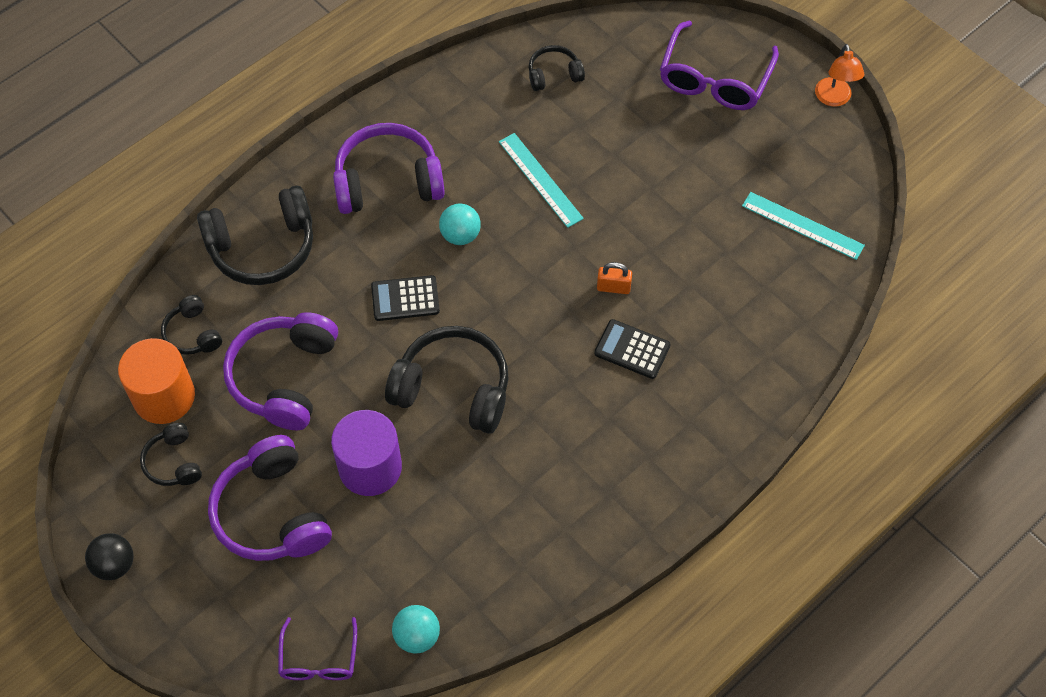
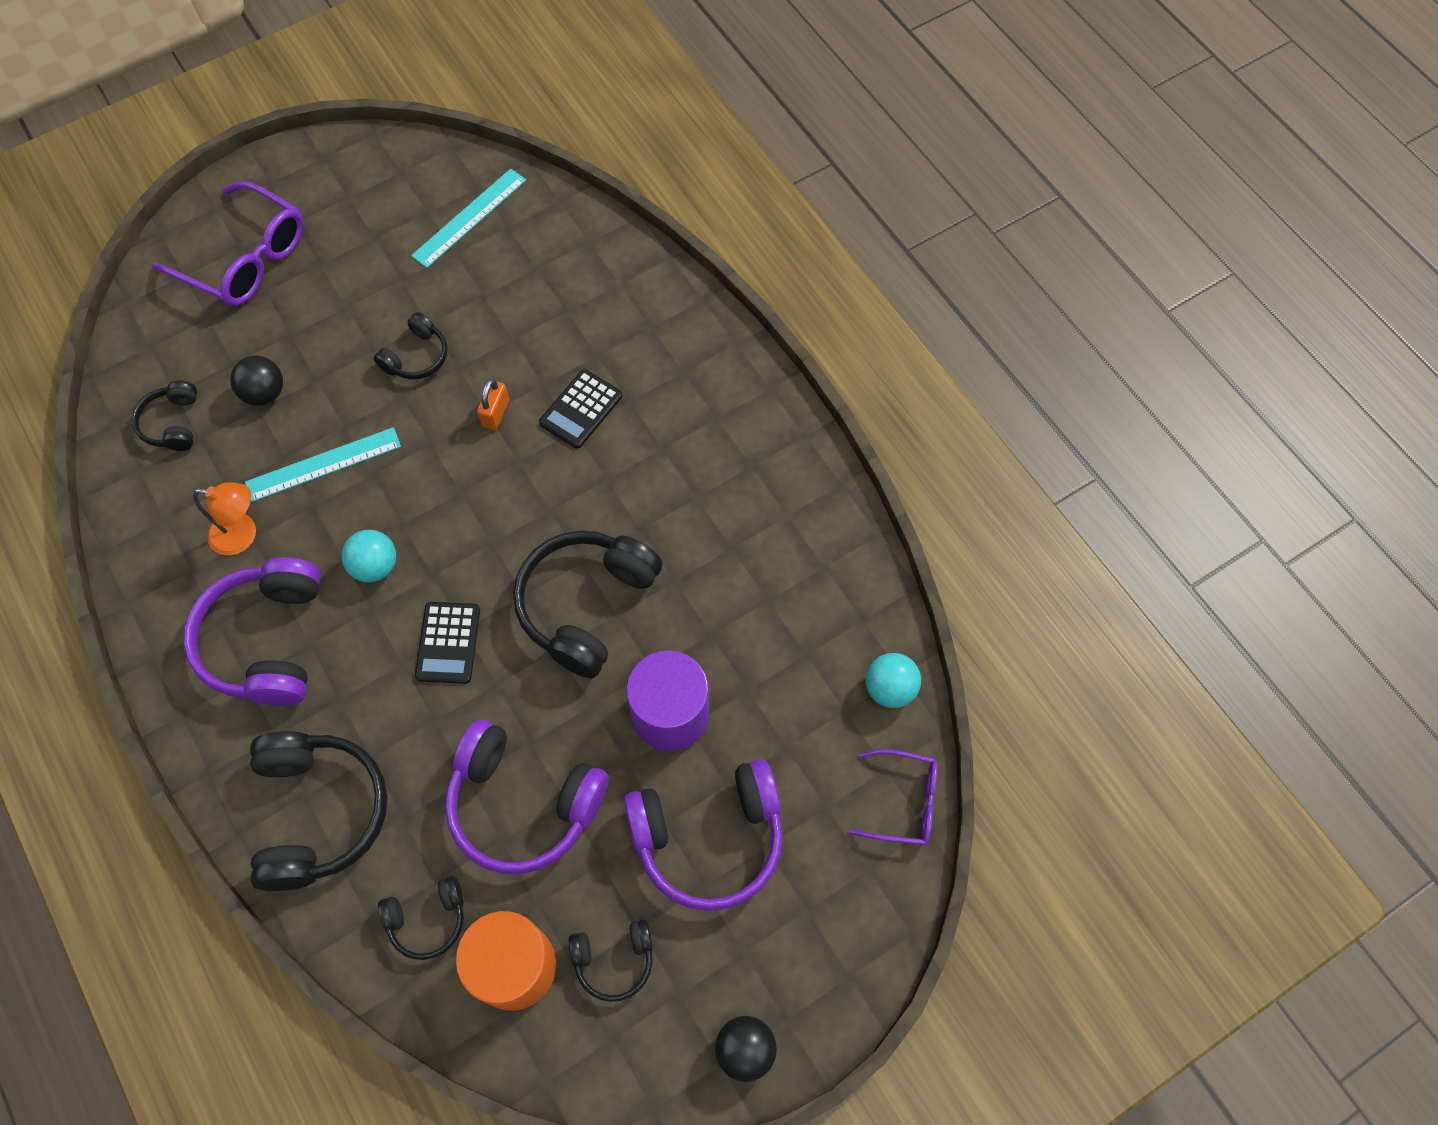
camera: 80 degrees left, 5 degrees up
orange lamp [815,44,864,107] -> orange lamp moved to [193,482,256,555]
none -> black ball [230,355,283,406]
none -> black headphones [374,312,447,379]

